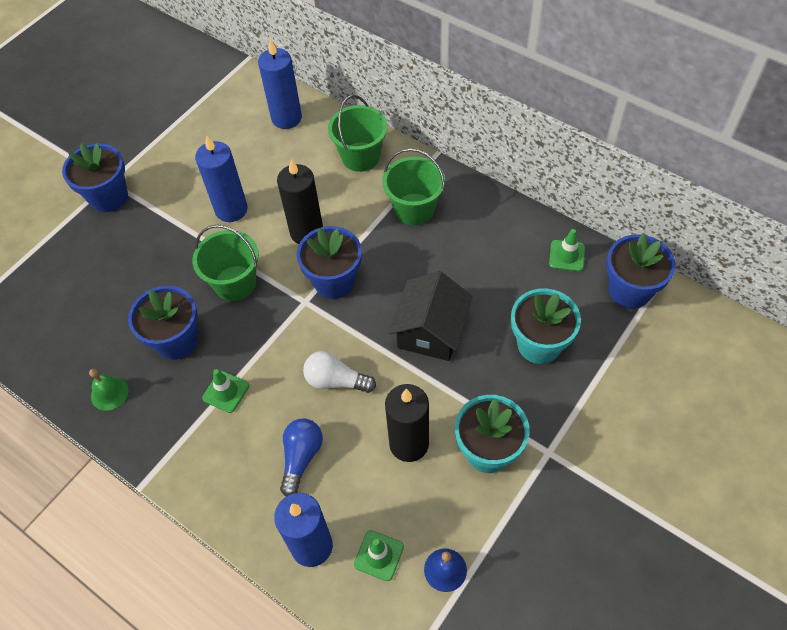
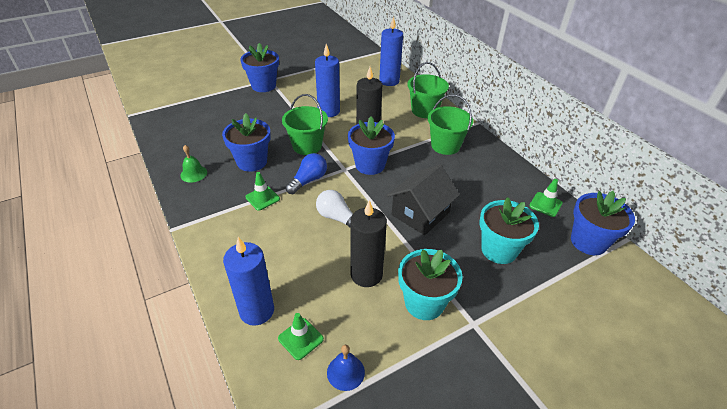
camera: 20 degrees right, 15 degrees down
blue light bulb [280,418,323,497] -> blue light bulb moved to [285,153,327,194]

